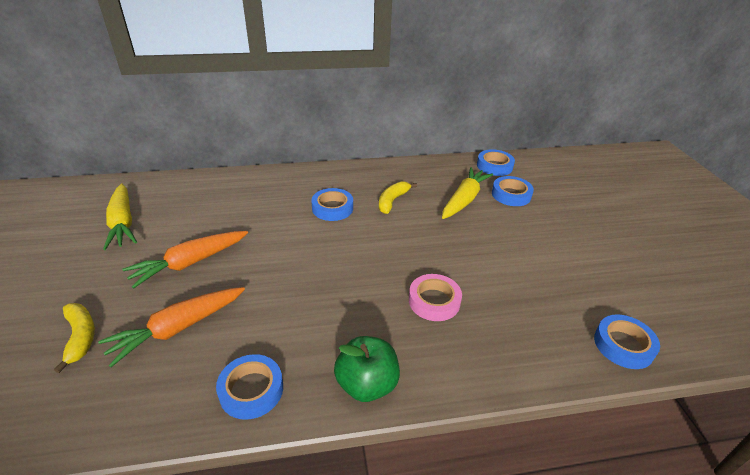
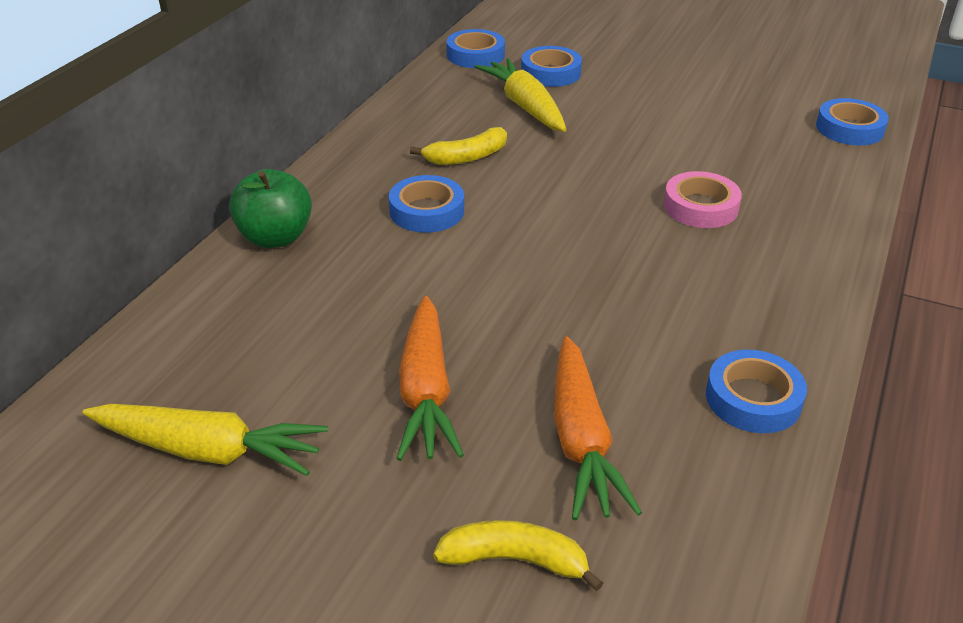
camera: 55 degrees left, 0 degrees up
green apple [334,336,400,402] -> green apple moved to [229,169,312,248]
yellow banana [379,181,417,214] -> yellow banana turned 90 degrees counterclockwise [410,127,507,165]

